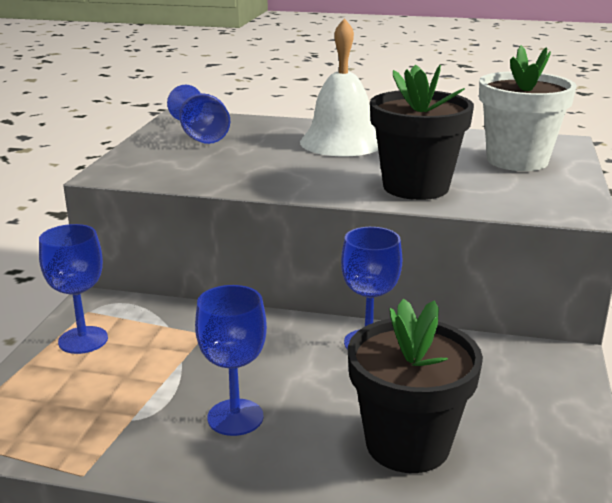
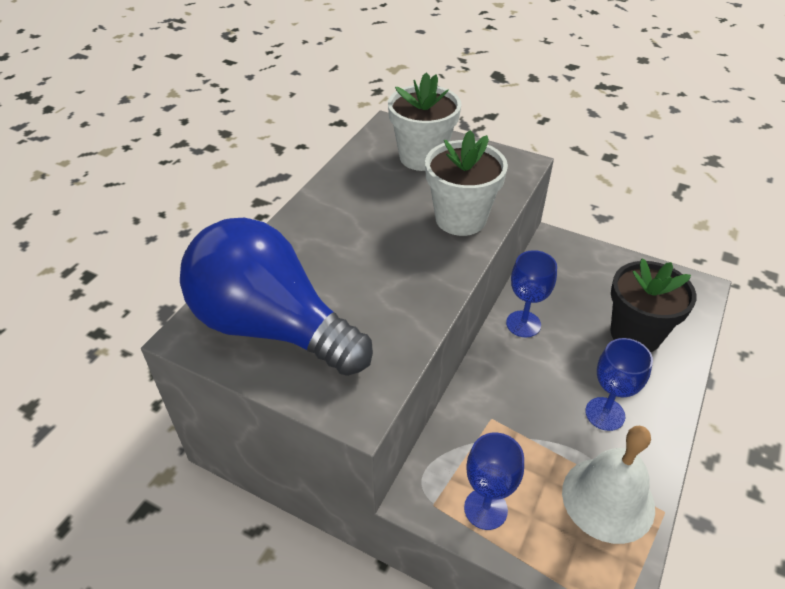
camera: 75 degrees left, 20 degrees up
blue goblet [167,84,230,144] -> blue light bulb [180,218,373,376]
white bell [300,18,378,156] -> white bell moved to [562,426,655,544]
black flower pot [370,65,474,200] -> white flower pot [425,130,508,236]

